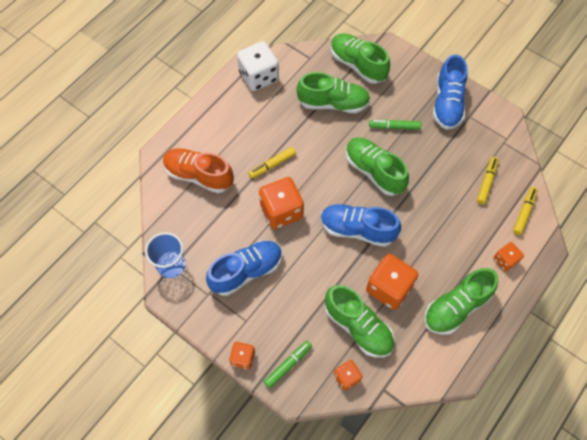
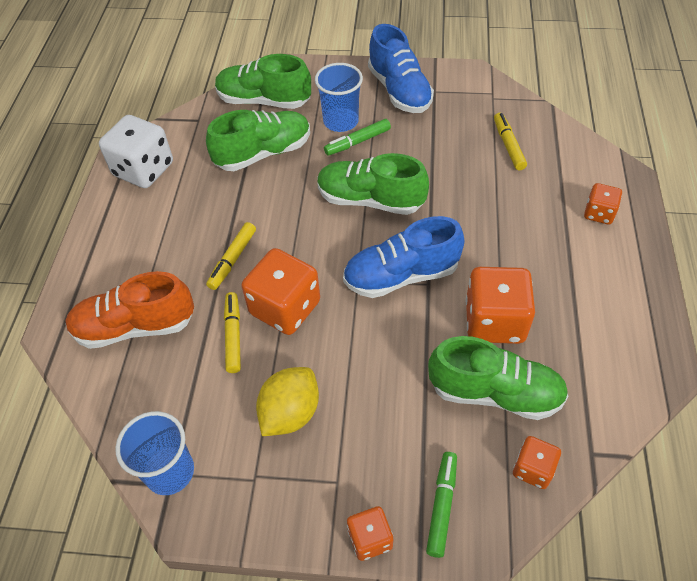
camera: 30 degrees left, 10 degrees down
blue shoe [206,241,282,296] -> yellow lemon [256,367,319,436]
green shoe [424,268,498,335] -> none
yellow marker [513,187,538,235] -> yellow marker moved to [224,292,241,373]
none -> blue cup [315,63,363,132]

